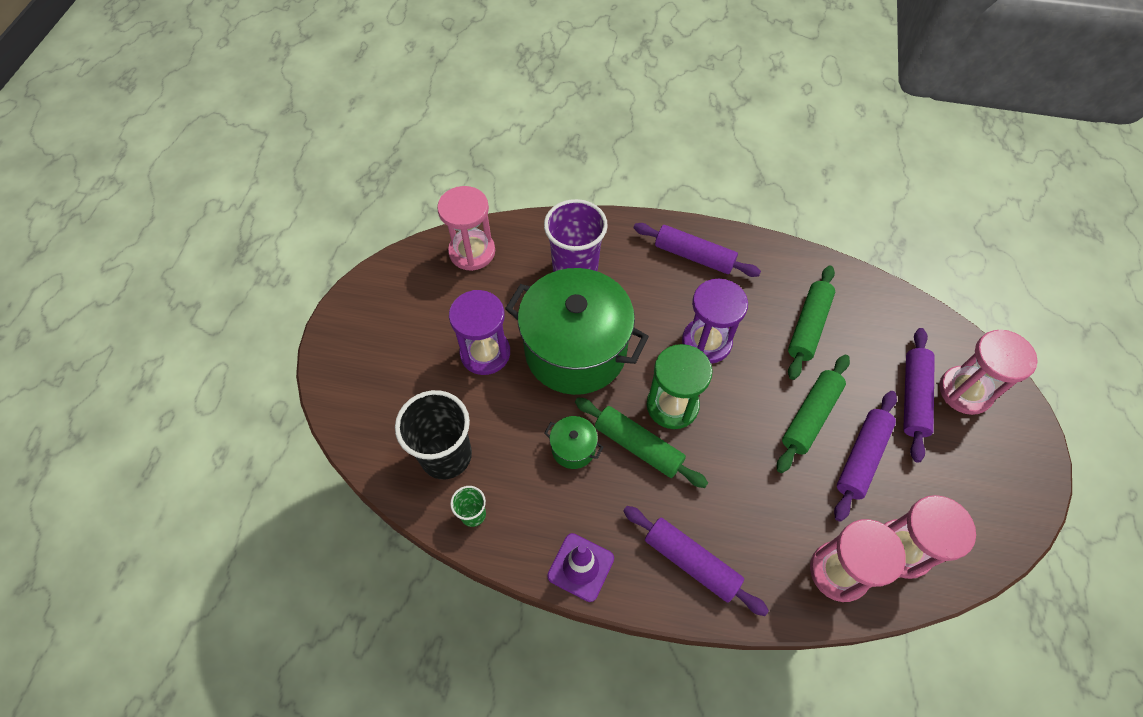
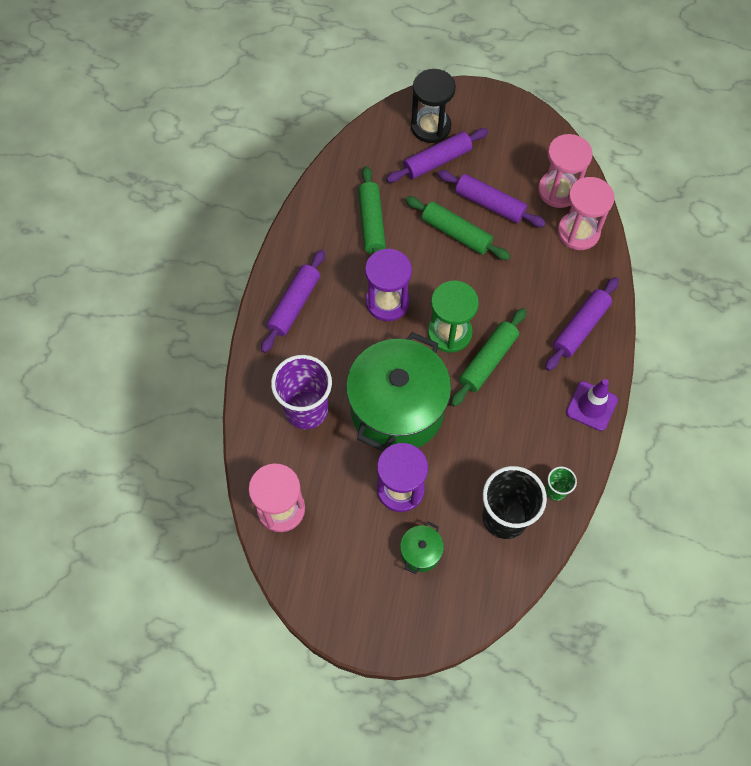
camera: 90 degrees left, 5 degrees up
green pot [544,416,603,469] -> green pot moved to [400,522,444,574]
green rolling pin [788,266,835,380] -> green rolling pin turned 60 degrees clockwise [358,166,386,254]
purple rolling pin [903,328,935,462] -> purple rolling pin turned 45 degrees counterclockwise [386,128,488,183]
pink hourglass [939,329,1038,415] -> black hourglass [411,69,456,143]

